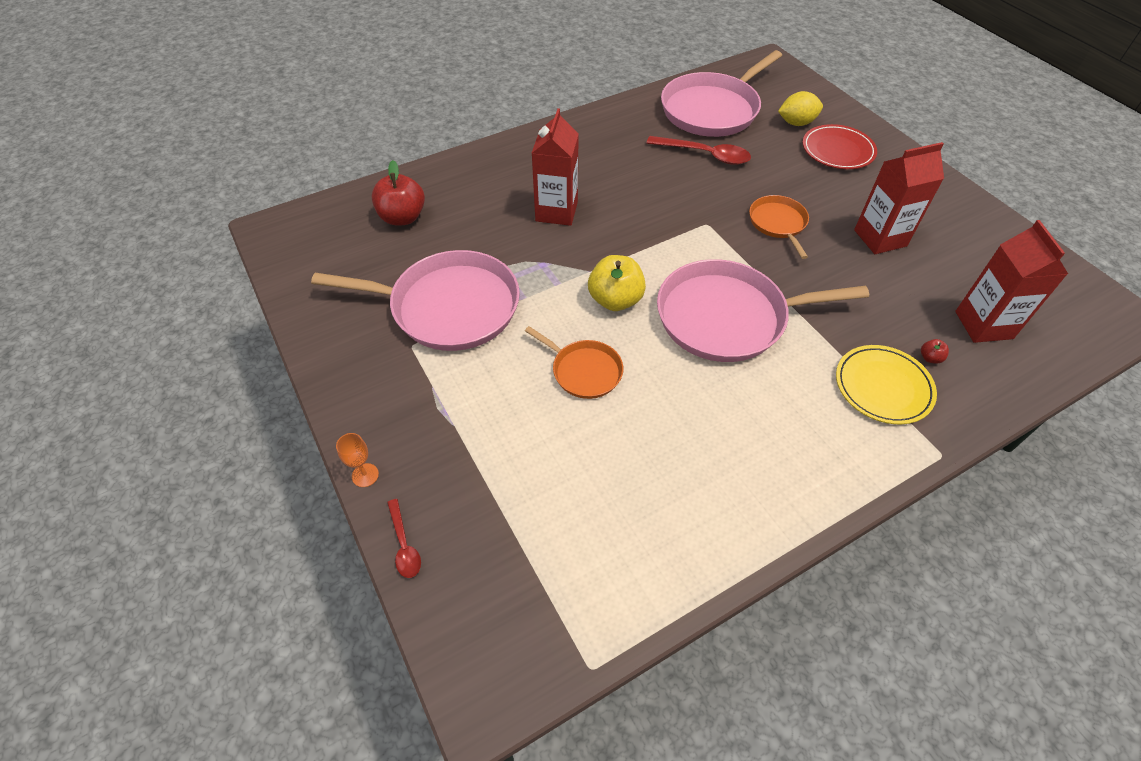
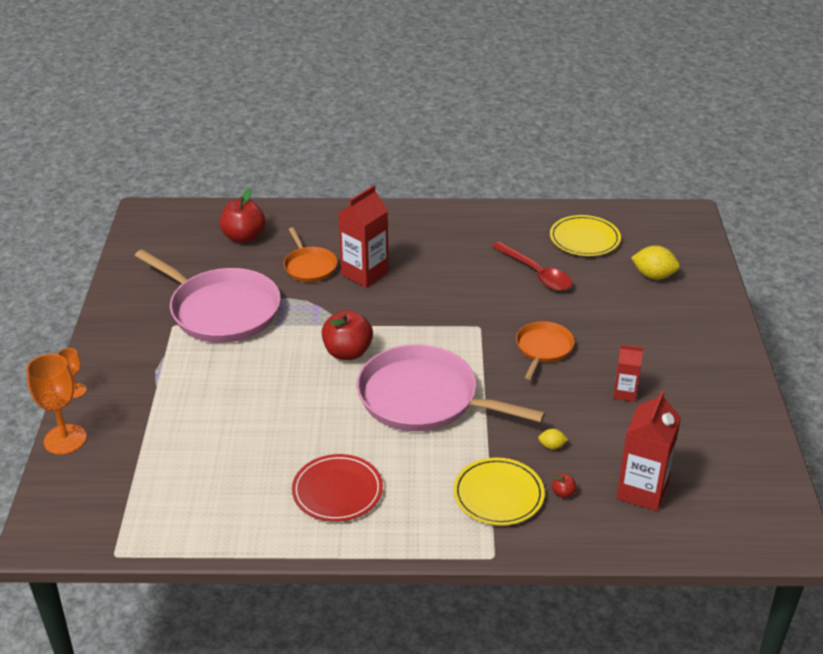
camera: 30 degrees right, 15 degrees down
red spoon [387,499,421,578] -> orange goblet [26,354,87,455]
orange pan [525,326,623,399] -> orange pan moved to [284,227,337,282]
yellow apple [588,255,646,311] -> red apple [322,310,373,360]
pink pan [661,50,782,137] -> yellow plate [550,215,621,256]
red plate [803,124,877,169] -> red plate moved to [292,454,383,522]
red carton [854,142,944,254] -> red carton [613,345,643,402], size x0.57
none -> yellow lemon [538,429,568,449]

